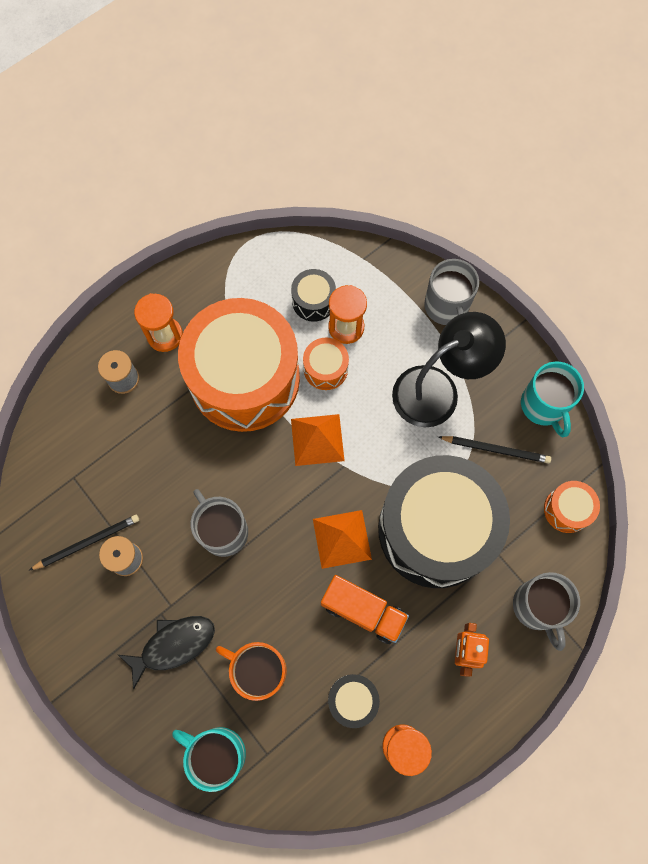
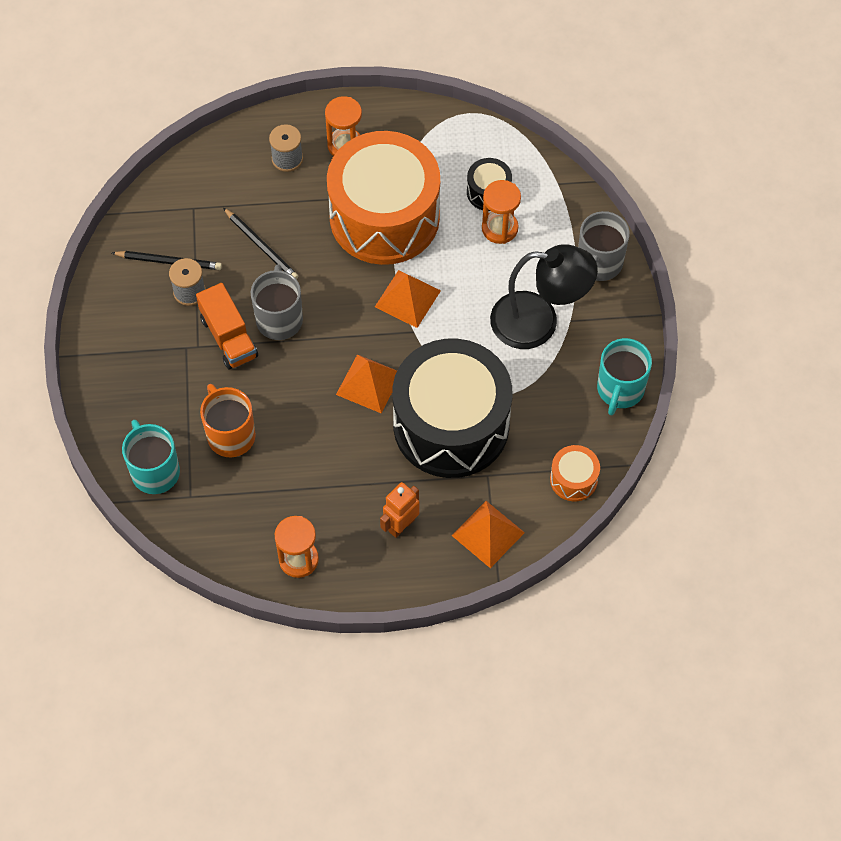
camera: 35 degrees right, 10 degrees down
black fish [118,616,215,689] -> none
orange drum [303,338,349,390] -> none
orange truck [321,575,409,644] -> orange truck moved to [196,283,258,369]
black drum [328,674,380,728] -> none
black pencil [438,436,551,463] -> black pencil moved to [223,208,298,279]
grey mug [513,572,580,651] -> orange pyramid [452,501,525,568]

